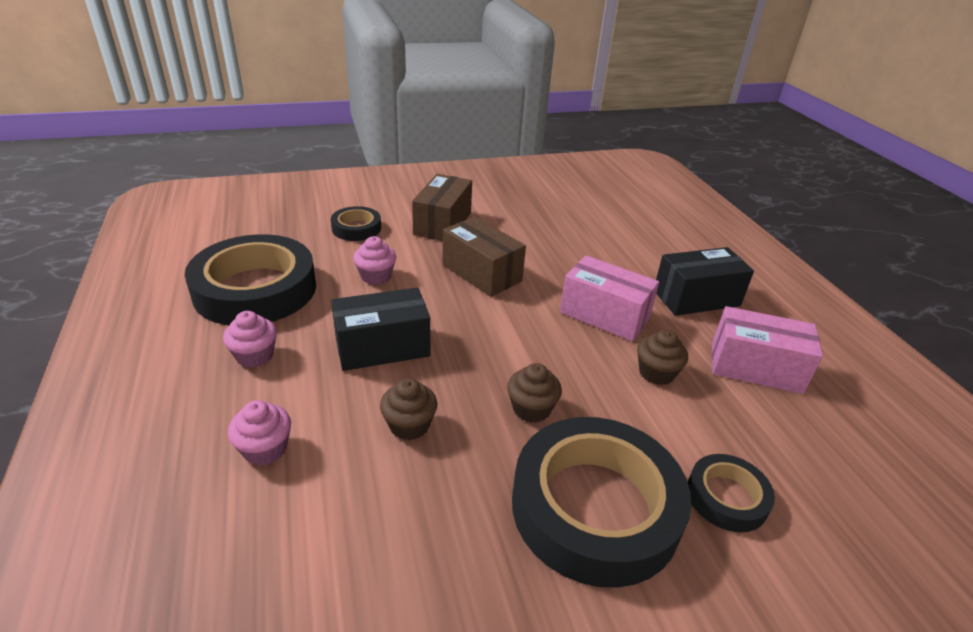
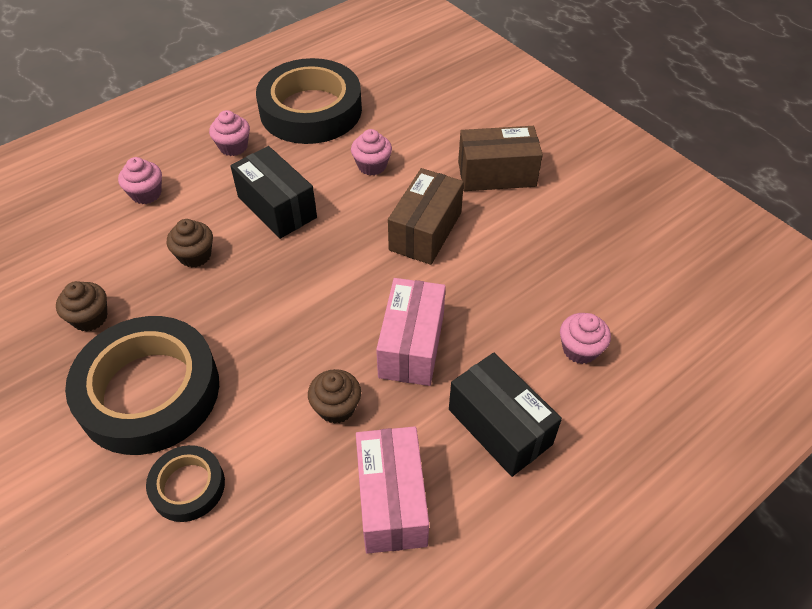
camera: 70 degrees right, 15 degrees up
black tape [331,206,381,241] -> none
brown cupcake [507,363,562,423] -> brown cupcake moved to [56,281,107,332]
none -> pink cupcake [560,313,611,364]

